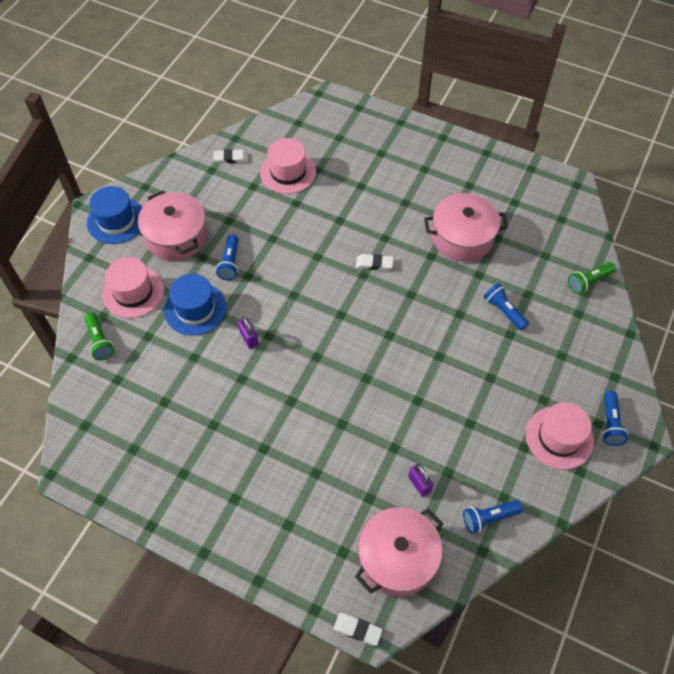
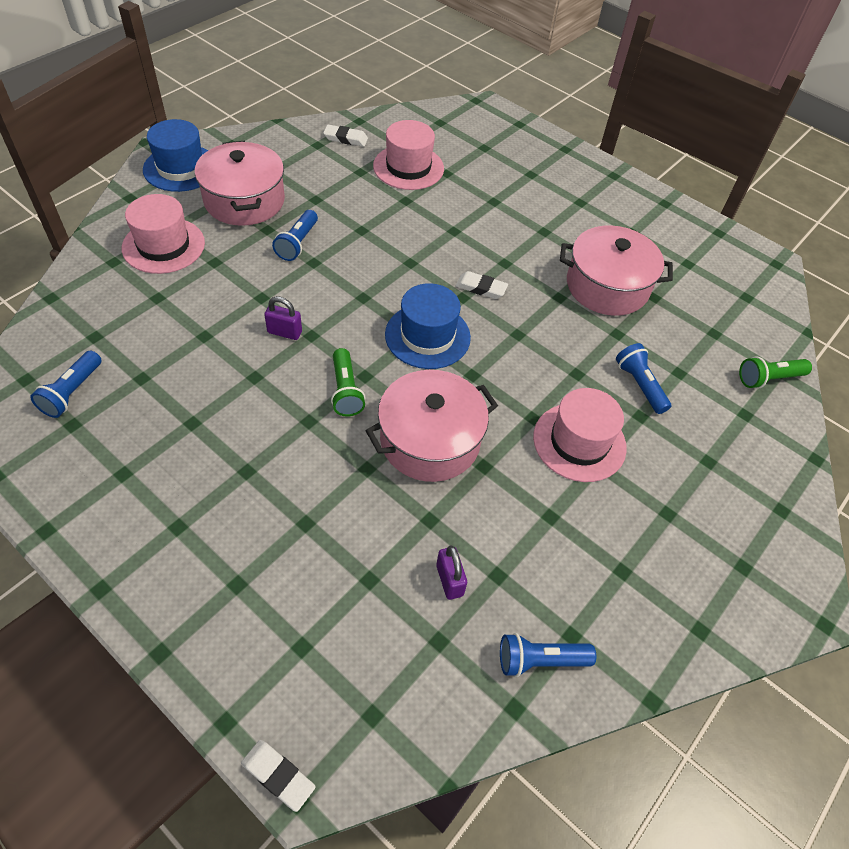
camera: 10 degrees right, 5 degrees down
green flashlight [84,312,115,360] -> green flashlight moved to [331,348,365,417]
blue hat [164,274,226,336] -> blue hat moved to [385,283,471,369]
purple padlock [238,316,259,349] -> purple padlock turned 60 degrees counterclockwise [264,296,302,340]
pink pot [355,507,443,597] -> pink pot moved to [366,370,498,482]
pink hat [526,402,594,470] -> pink hat moved to [533,388,627,482]
blue flashlight [602,391,628,446] -> blue flashlight moved to [30,351,102,418]

